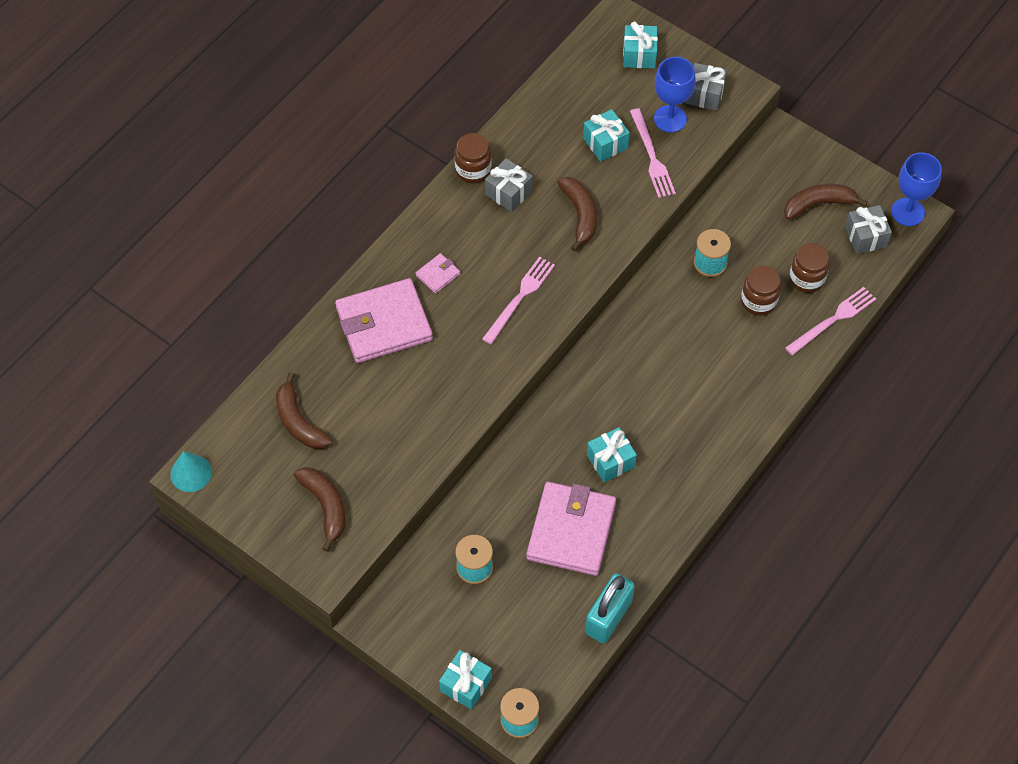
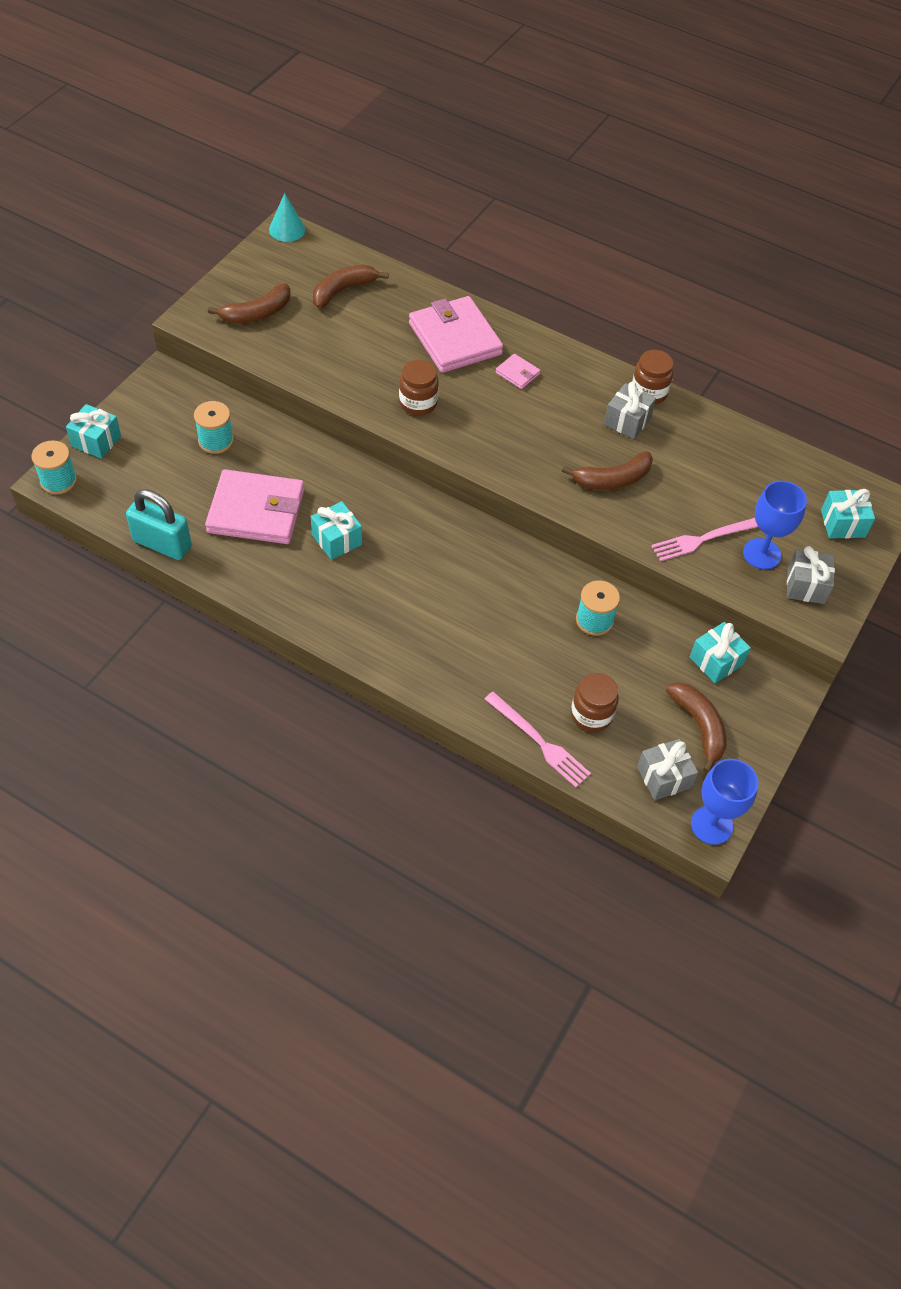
camera: 80 degrees right, 5 degrees down
pink fork [482,257,555,345] -> none
turquoise gift [583,109,630,162] -> turquoise gift moved to [690,622,751,683]
brown jar [741,266,781,316] -> brown jar moved to [399,360,439,416]

